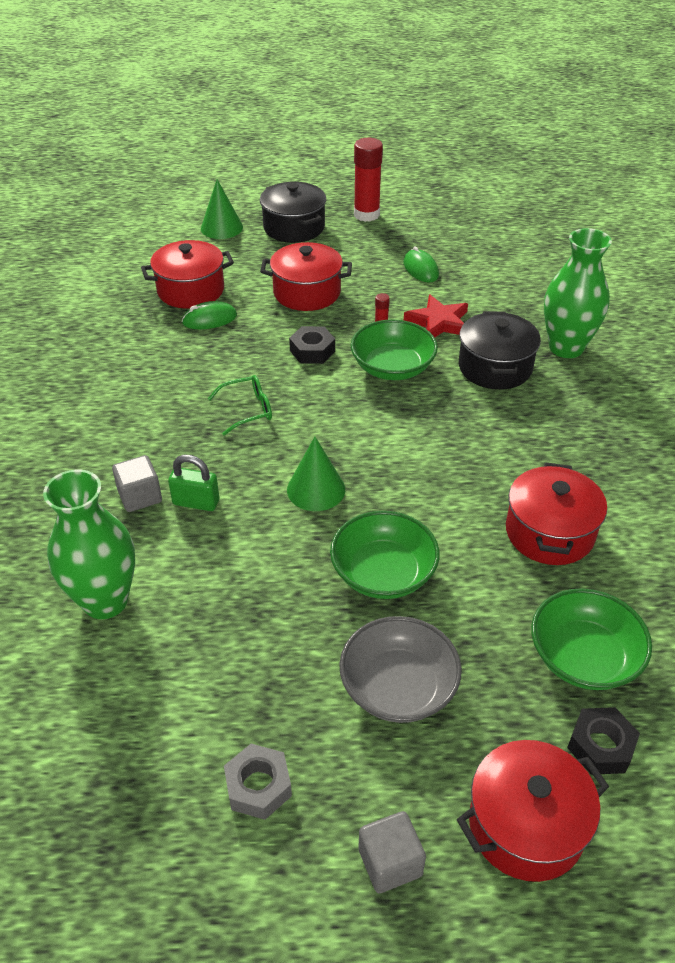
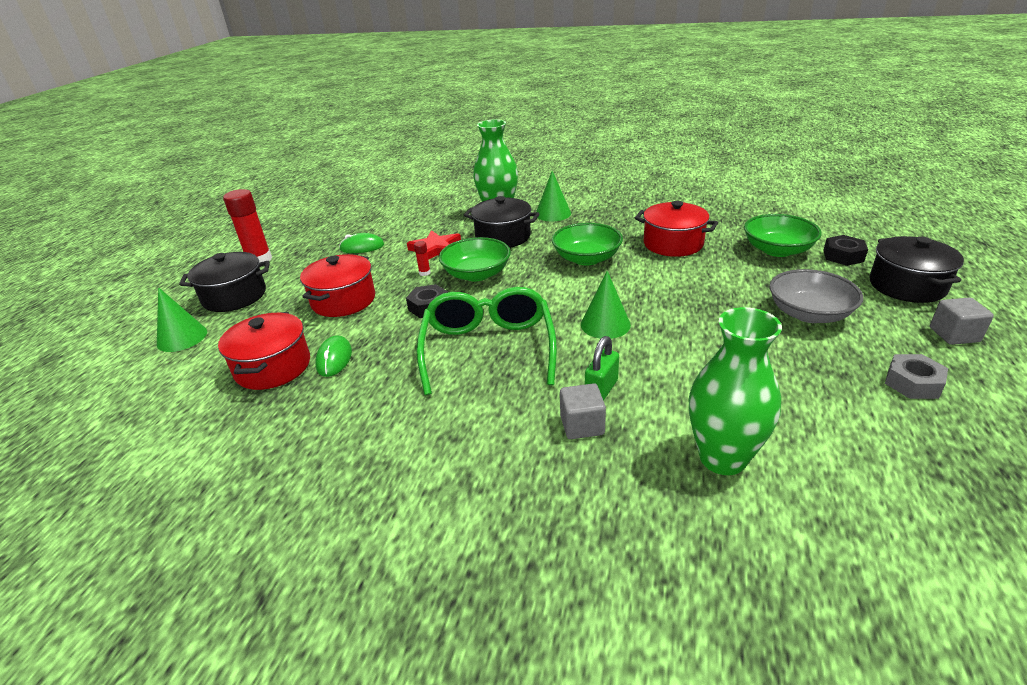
camera: 70 degrees left, 10 degrees down
green glasses [208,375,272,436] -> green glasses [417,287,557,395], size x2.12
green bowl [330,511,440,599] -> green bowl moved to [552,223,623,265]
red pot [457,740,609,882] -> black pot [869,236,964,303]
none -> green cone [536,171,571,221]

